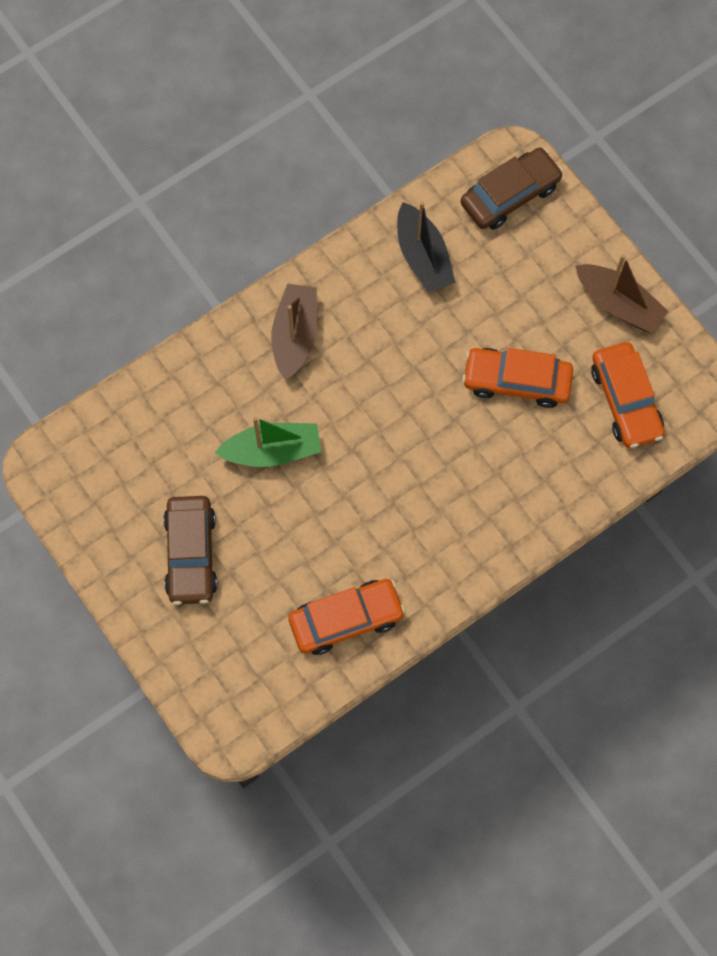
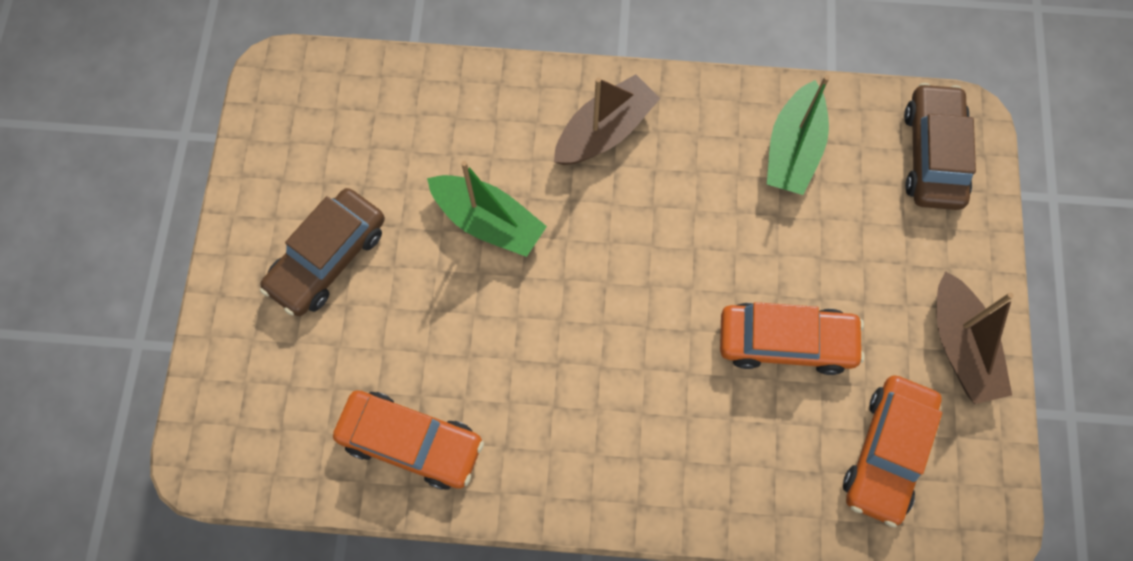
camera: 40 degrees right, 0 degrees up
black boat [397,201,455,293] -> green boat [767,75,830,195]
brown car [461,148,563,230] -> brown car turned 90 degrees counterclockwise [904,83,976,210]
orange car [462,348,573,408] -> orange car turned 135 degrees clockwise [720,302,865,375]

